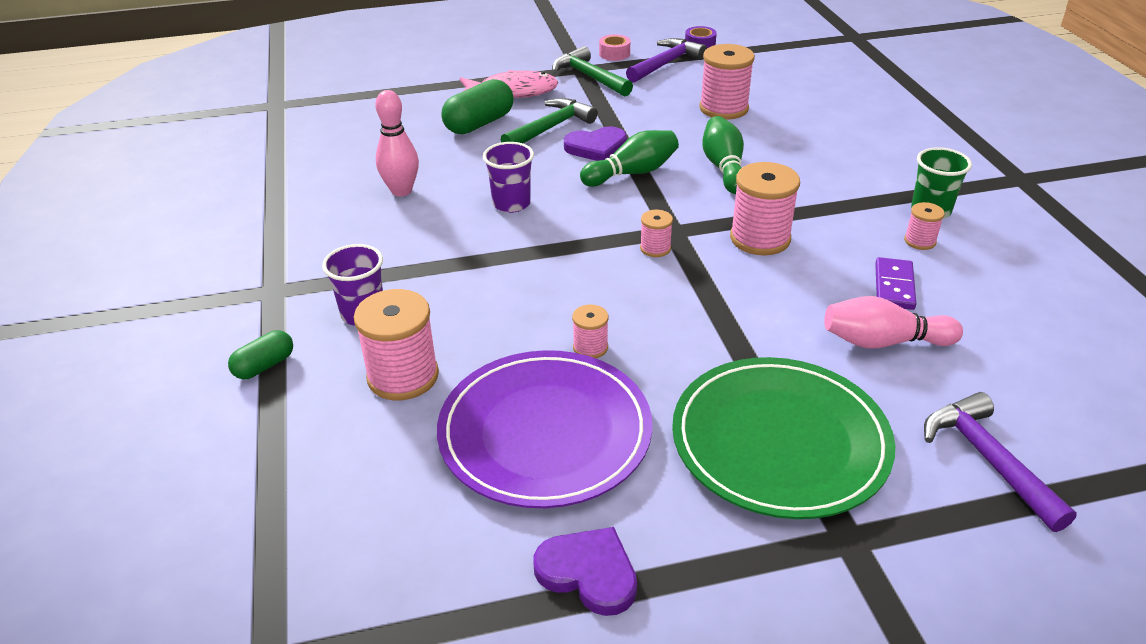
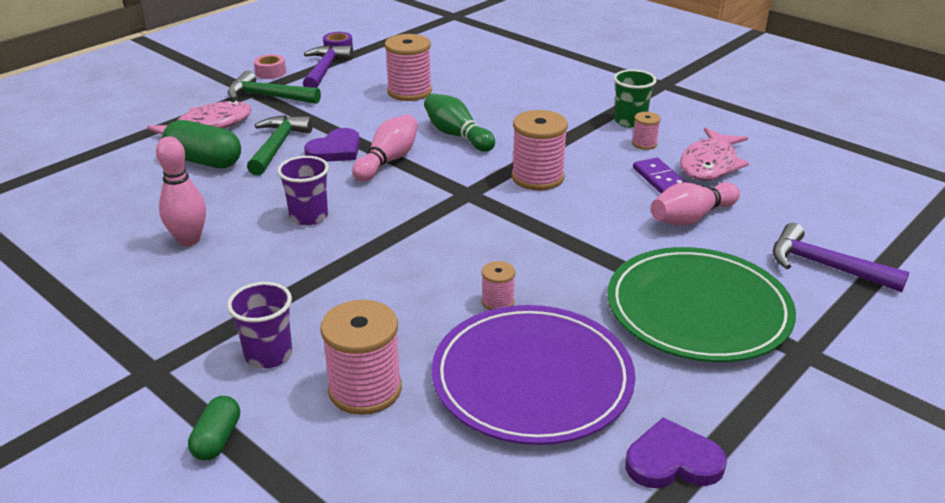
camera: 35 degrees left, 5 degrees down
green capsule [441,79,513,134] -> green capsule turned 75 degrees counterclockwise [162,120,241,168]
green bowling pin [580,130,679,187] -> pink bowling pin [352,114,418,182]
pink spool [640,210,673,257] -> none
none -> pink fish [680,127,749,181]

